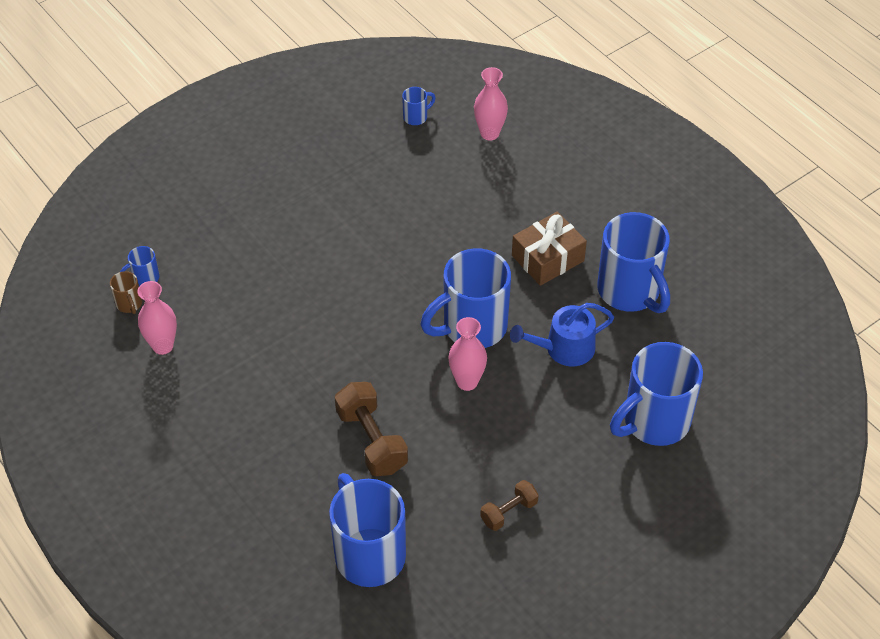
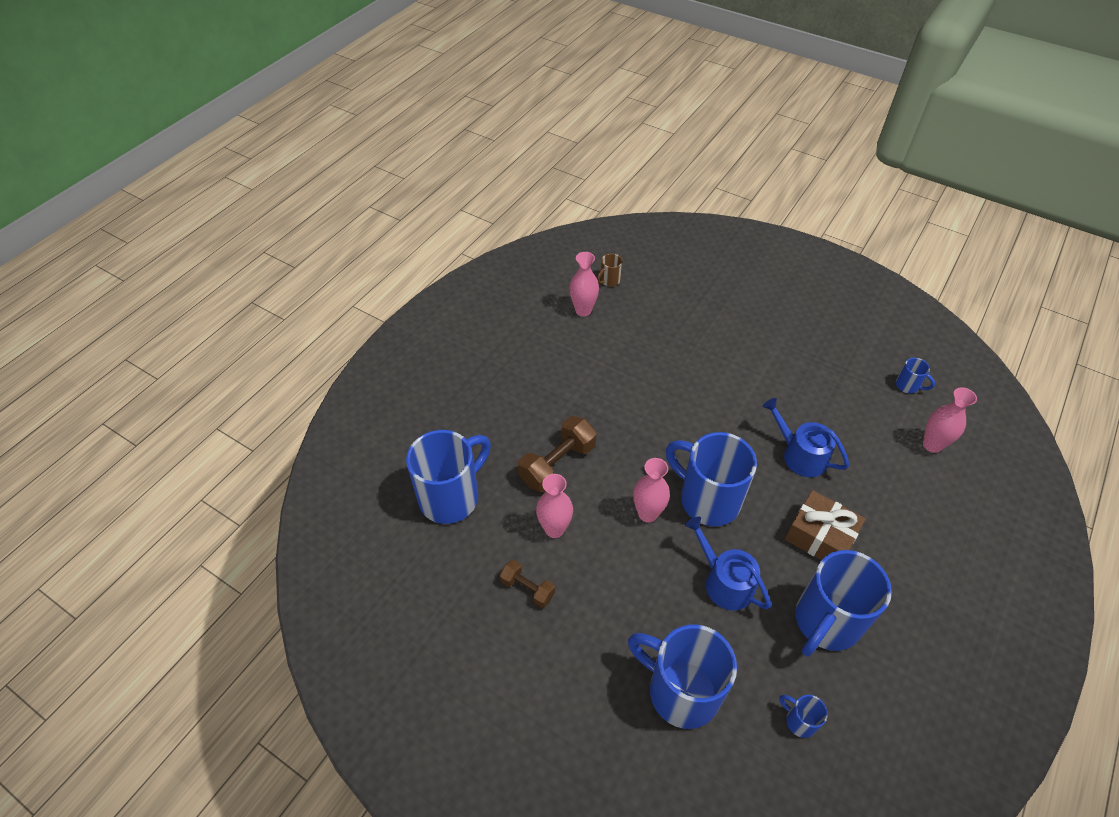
camera: 70 degrees right, 0 degrees up
blue mug [120,246,159,286] -> blue mug moved to [779,695,828,738]
none -> pink vase [536,474,573,538]
none -> blue watering can [762,398,849,477]

